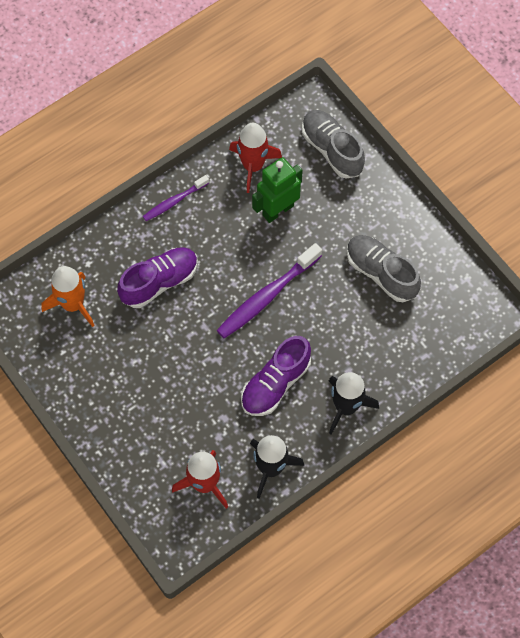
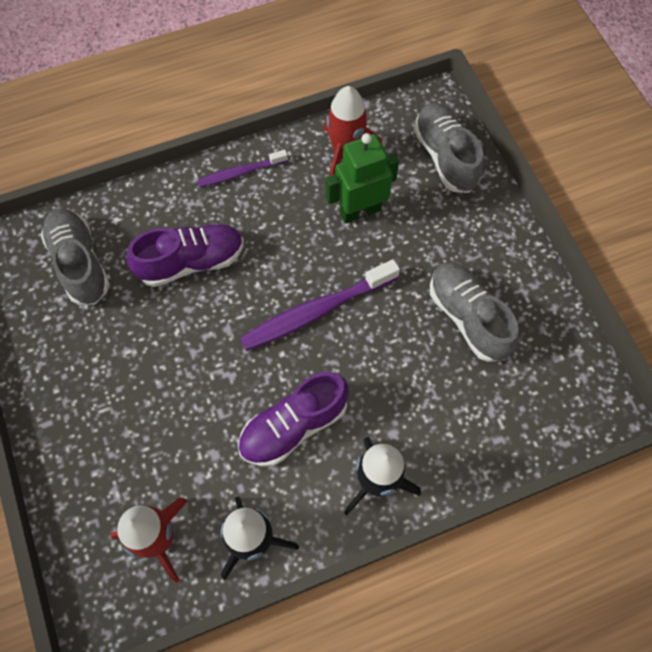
camera: 15 degrees right, 0 degrees up
orange rocket [41,266,95,327] -> grey shoe [40,208,110,305]

